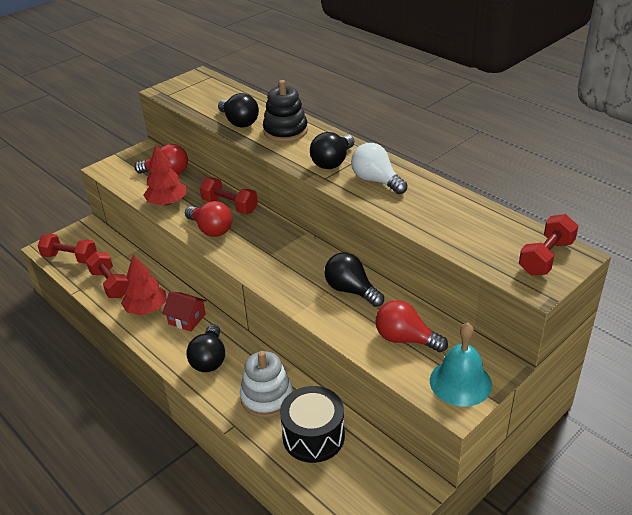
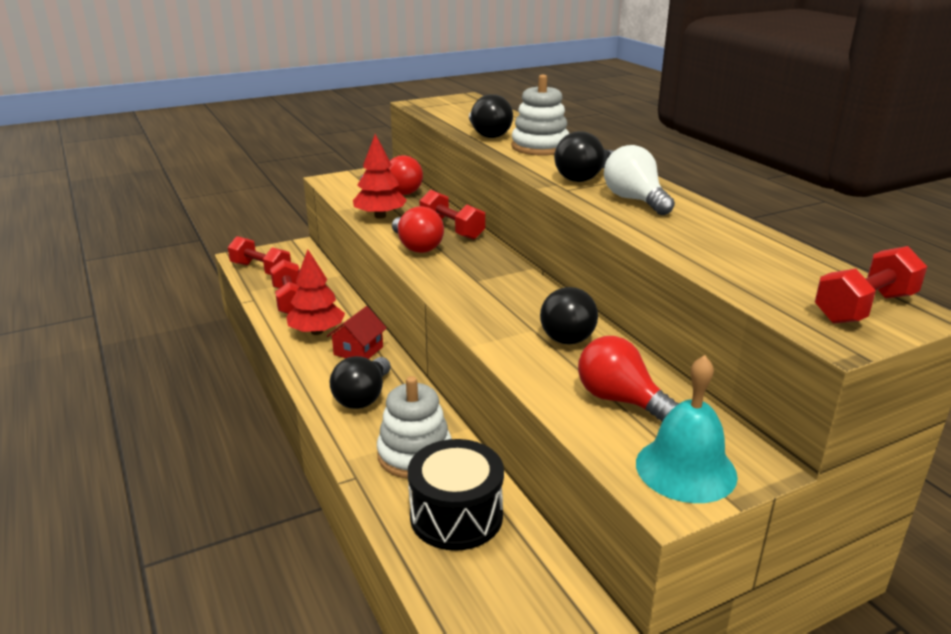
camera: 15 degrees right, 10 degrees down
red house [162,292,207,332] -> red house turned 75 degrees clockwise [327,306,387,359]
black stacking toy [263,80,308,142] -> white stacking toy [511,75,569,156]
black light bulb [324,252,384,307] -> black light bulb turned 150 degrees counterclockwise [540,287,598,344]

